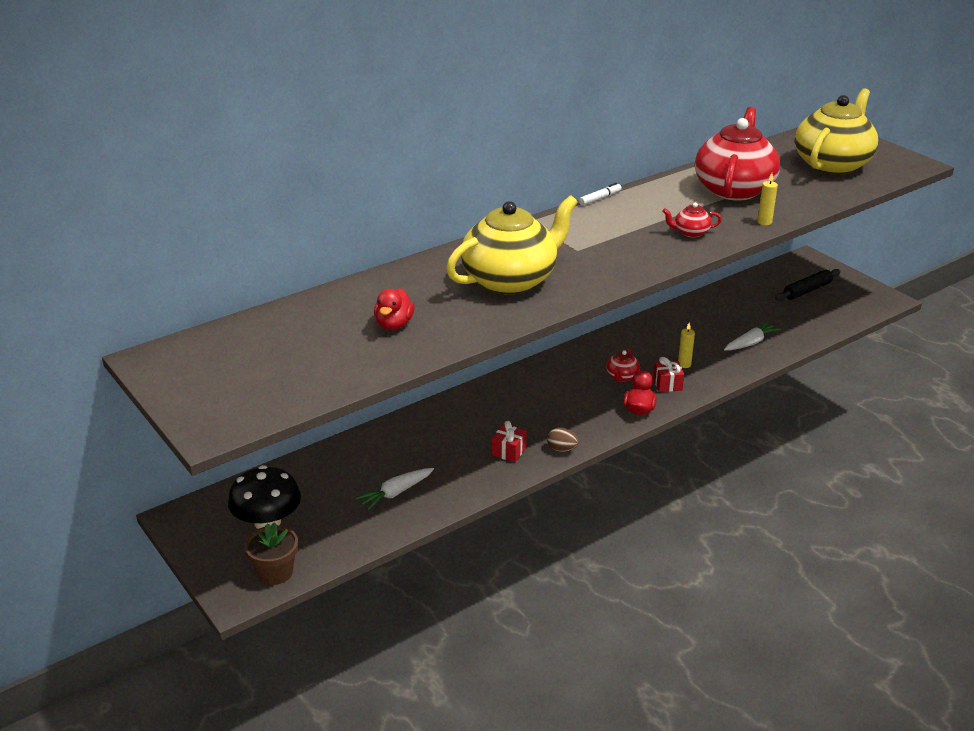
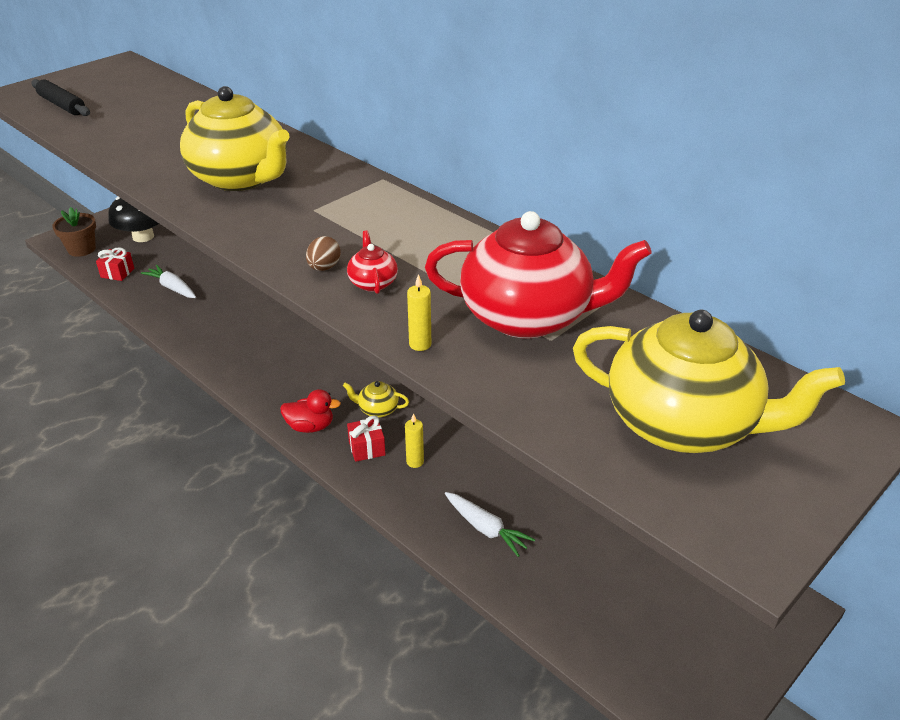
camera: 80 degrees right, 5 degrees up
red duck [374,288,414,330] -> none
red gift [492,421,527,462] -> red gift moved to [96,247,134,281]
brown egg [547,427,578,452] -> brown egg moved to [306,236,341,271]
white marker [579,183,622,206] -> none
red teapot [606,349,640,382] -> yellow teapot [343,381,409,418]
black rolling pin [775,269,841,301] -> black rolling pin moved to [31,79,90,116]

